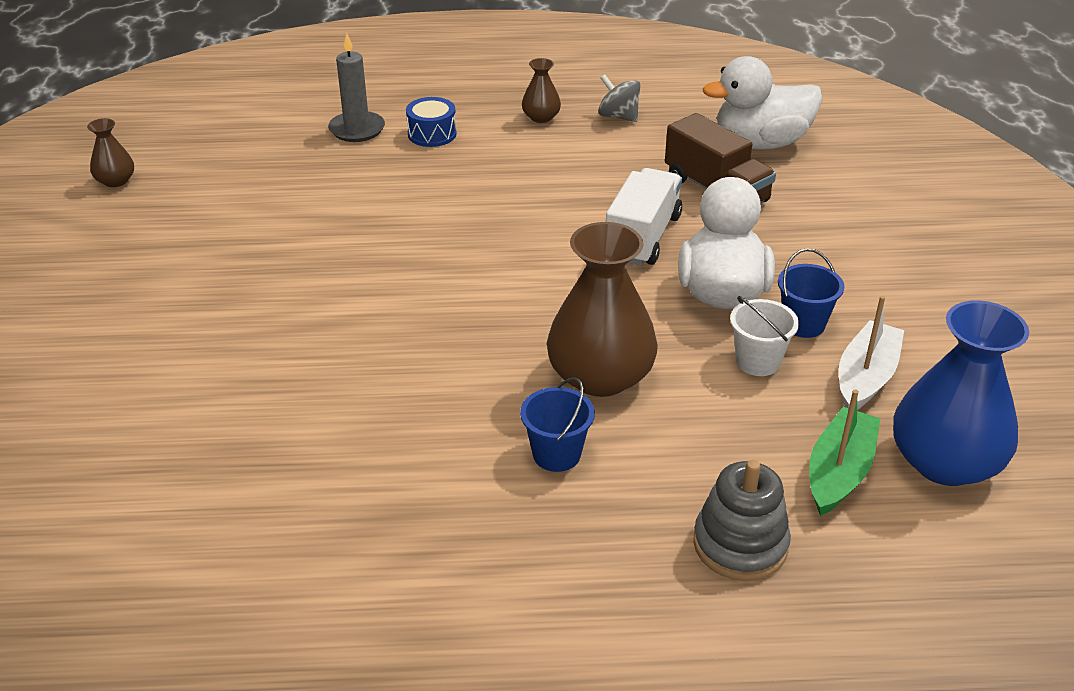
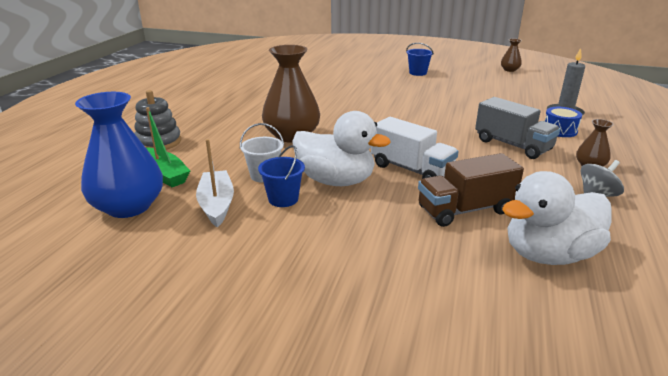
camera: 110 degrees right, 10 degrees down
blue bucket [520,377,595,472] -> blue bucket moved to [406,43,434,76]
white duck [703,56,822,150] -> white duck turned 120 degrees counterclockwise [502,171,612,265]
white boat [839,296,904,410] -> white boat turned 150 degrees counterclockwise [196,139,234,228]
none -> grey truck [475,97,560,159]

